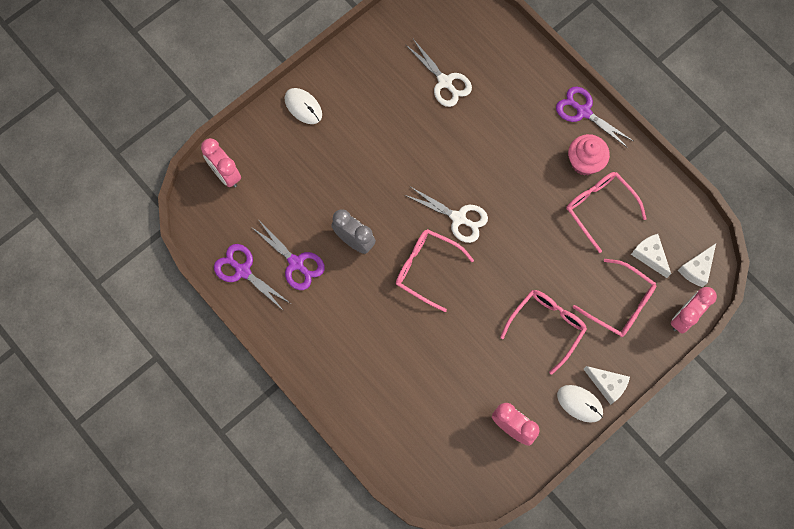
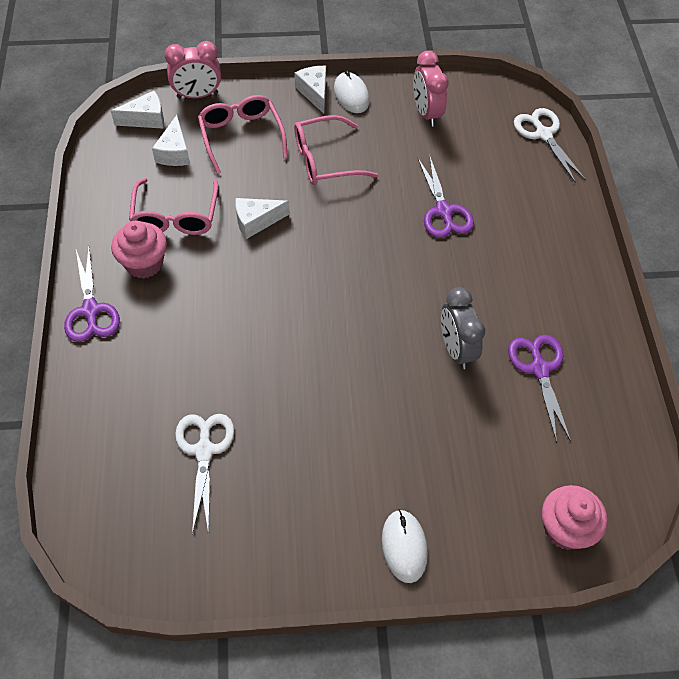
camera: 145 degrees left, 15 degrees down
pink clock [201,138,241,187] -> pink cupcake [542,485,607,550]
purple scissors [214,244,291,311] -> purple scissors moved to [418,155,474,238]
pink glasses [396,229,474,312] -> none
white scissors [405,187,488,243] -> white scissors moved to [514,108,586,183]
none -> white cheese [235,198,290,239]

